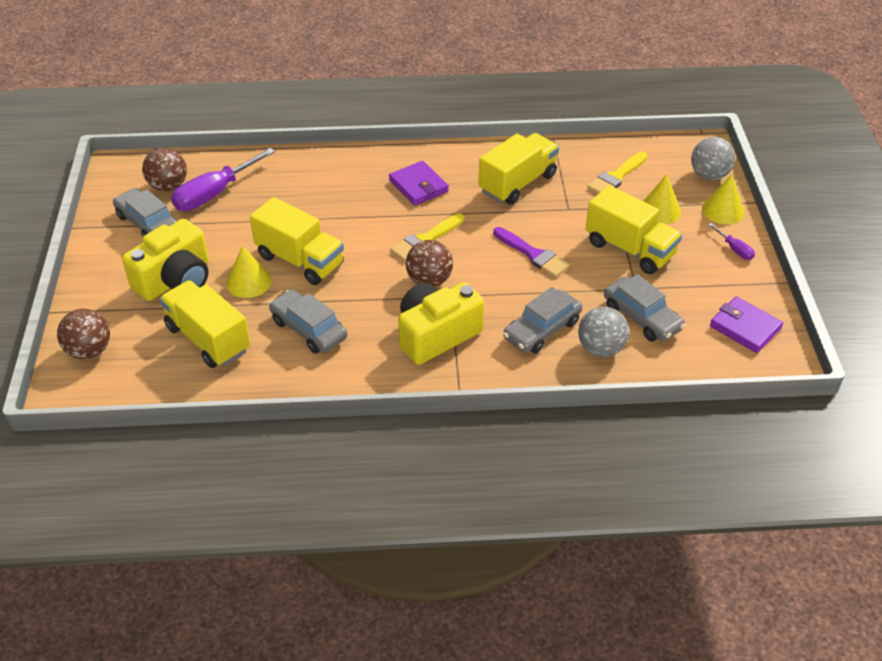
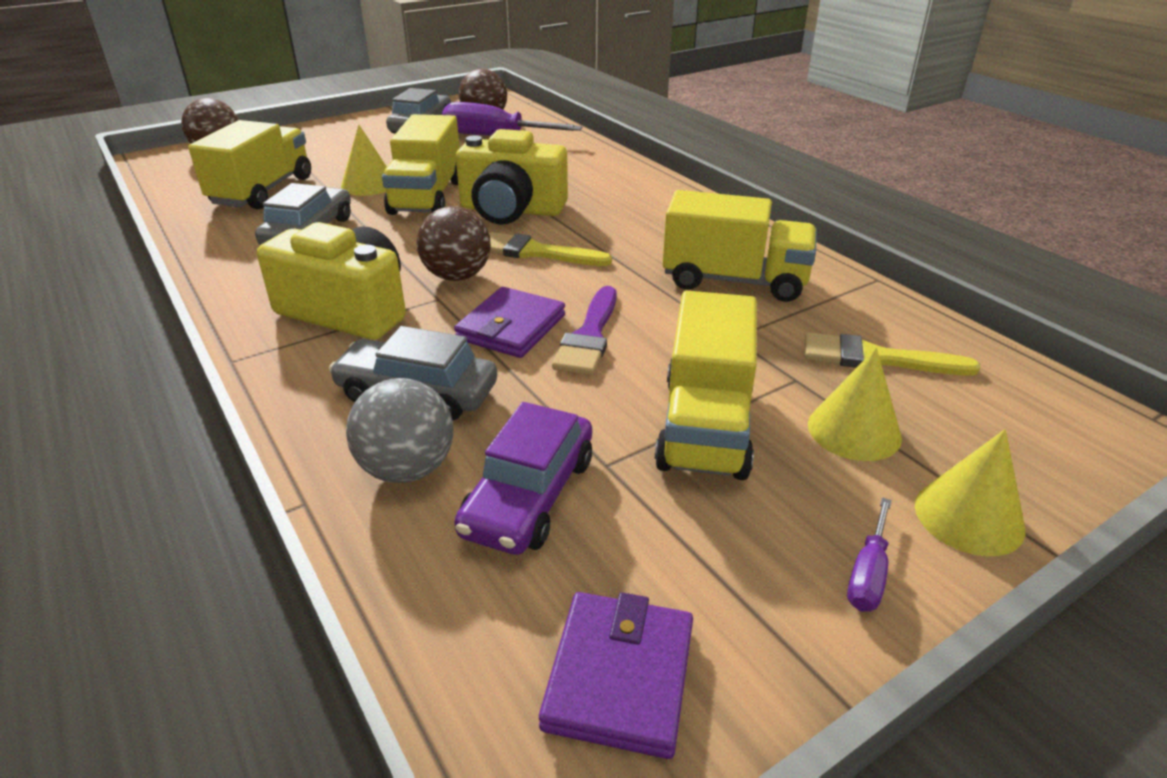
camera: 60 degrees right, 10 degrees down
yellow camera [122,219,209,301] -> yellow camera moved to [456,129,568,225]
purple wallet [389,161,449,205] -> purple wallet moved to [454,287,565,358]
grey car [604,274,686,342] -> purple car [454,402,592,555]
grey ball [691,137,735,180] -> none

